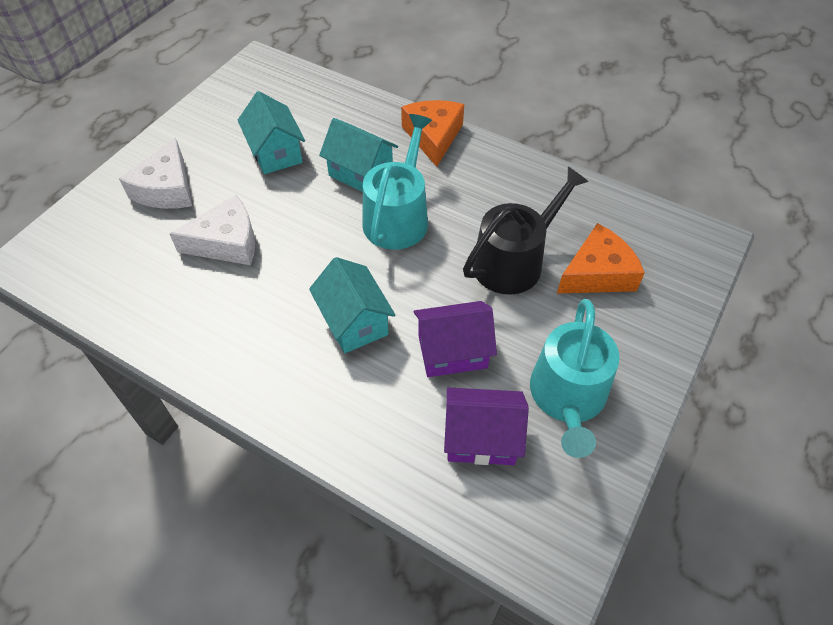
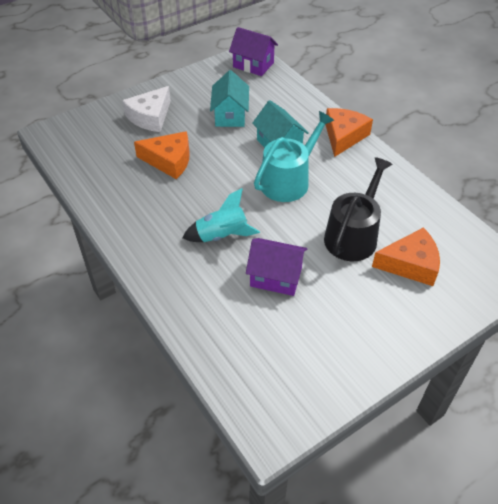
camera: 25 degrees right, 5 degrees down
white cheese [169,195,255,265] -> orange cheese [134,131,190,179]
turquoise house [309,257,395,353] -> turquoise rocket [183,188,260,242]
purple house [444,387,529,465] -> purple house moved to [229,27,278,76]
black watering can [463,167,589,295] -> black watering can turned 45 degrees counterclockwise [324,157,393,261]
turquoise watering can [530,299,620,458] -> none

